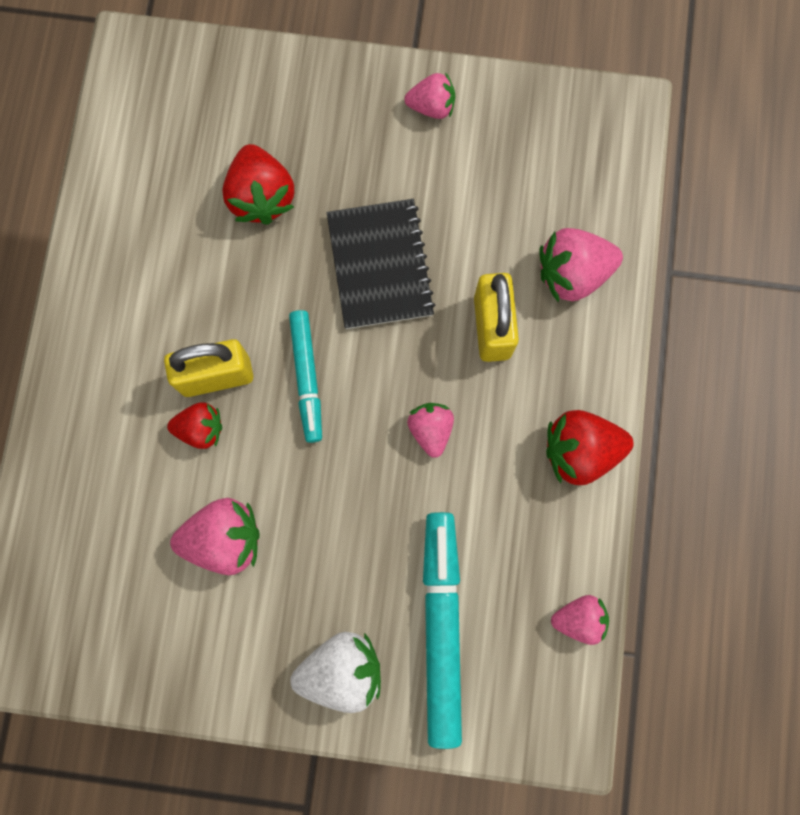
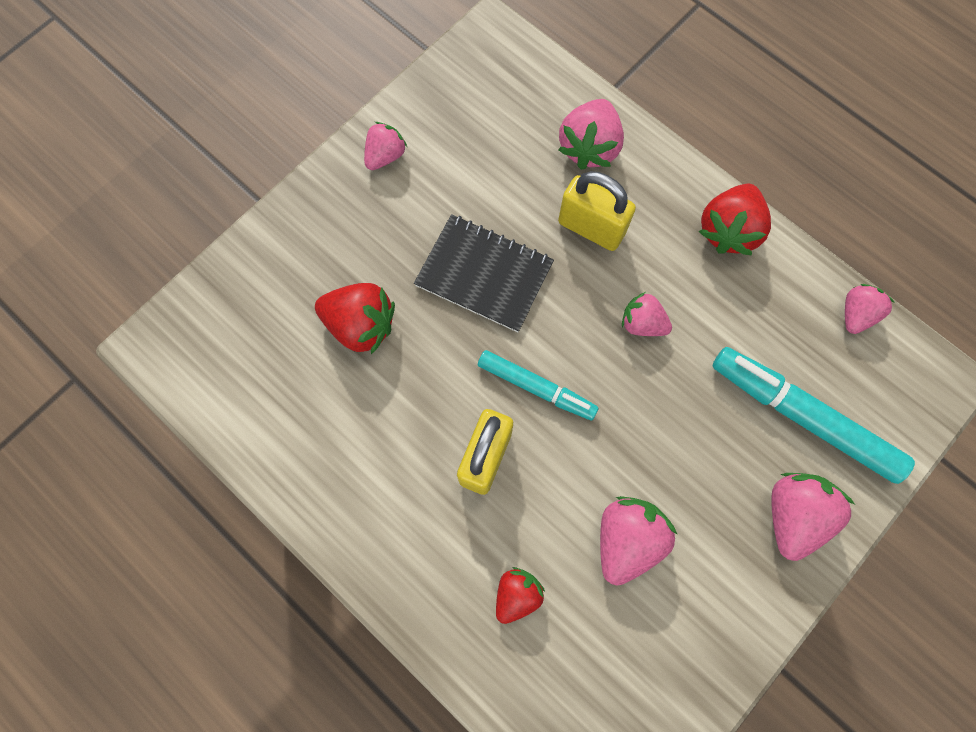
camera: 55 degrees left, 5 degrees down
red strawberry [167,402,222,449] -> red strawberry moved to [496,567,545,624]
white strawberry [290,632,381,713] -> pink strawberry [771,473,854,561]

